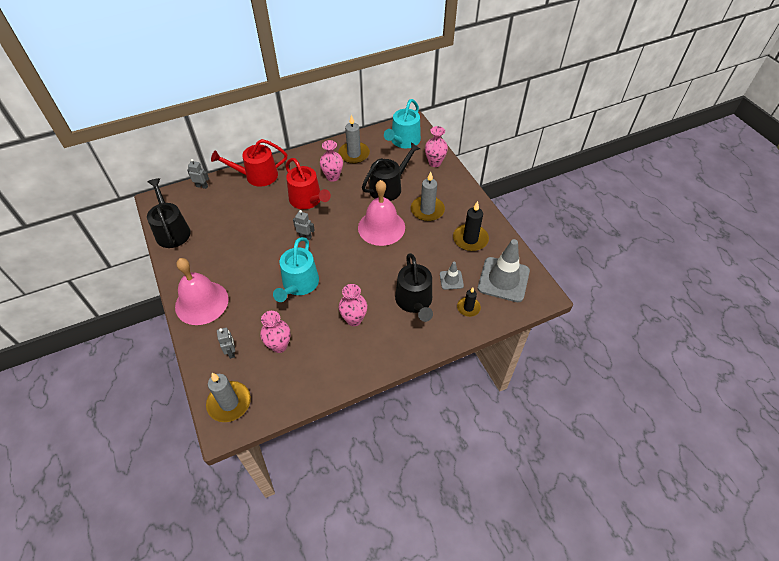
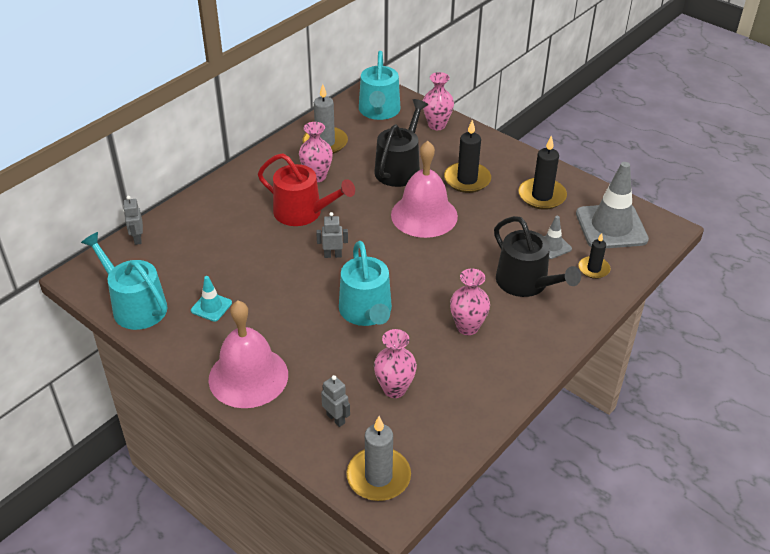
camera: 25 degrees left, 10 degrees down
black watering can [147,178,191,248] -> turquoise watering can [81,232,168,330]
grey robot [187,159,209,189] -> grey robot turned 90 degrees counterclockwise [123,196,143,245]
red watering can [211,139,287,187] -> none
grey candle [411,172,445,221] -> black candle [444,120,491,193]
none -> turquoise traffic cone [191,276,232,322]

